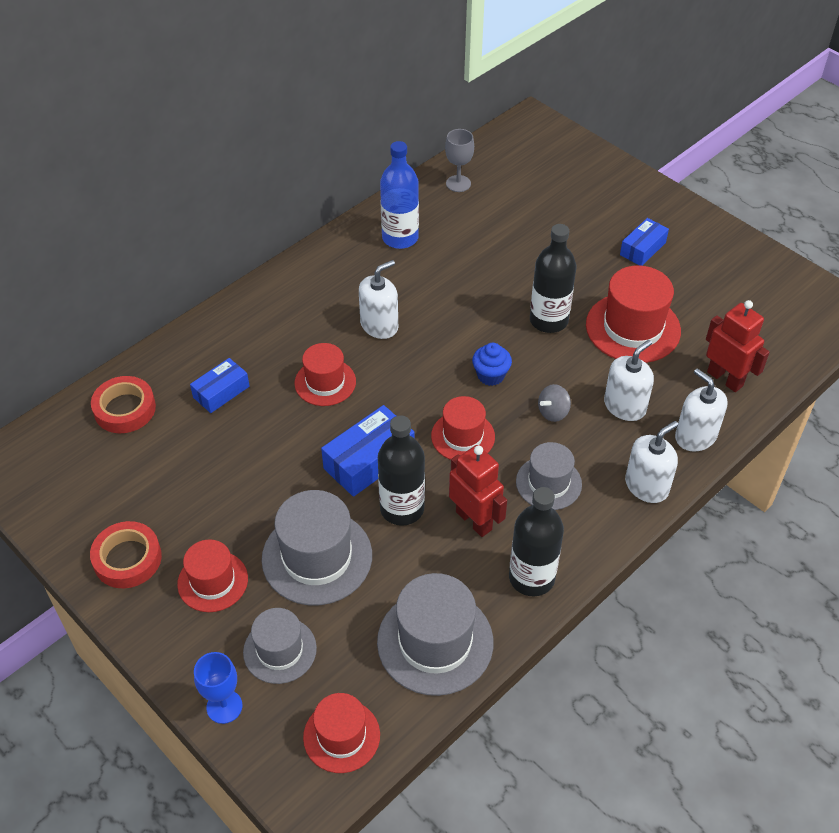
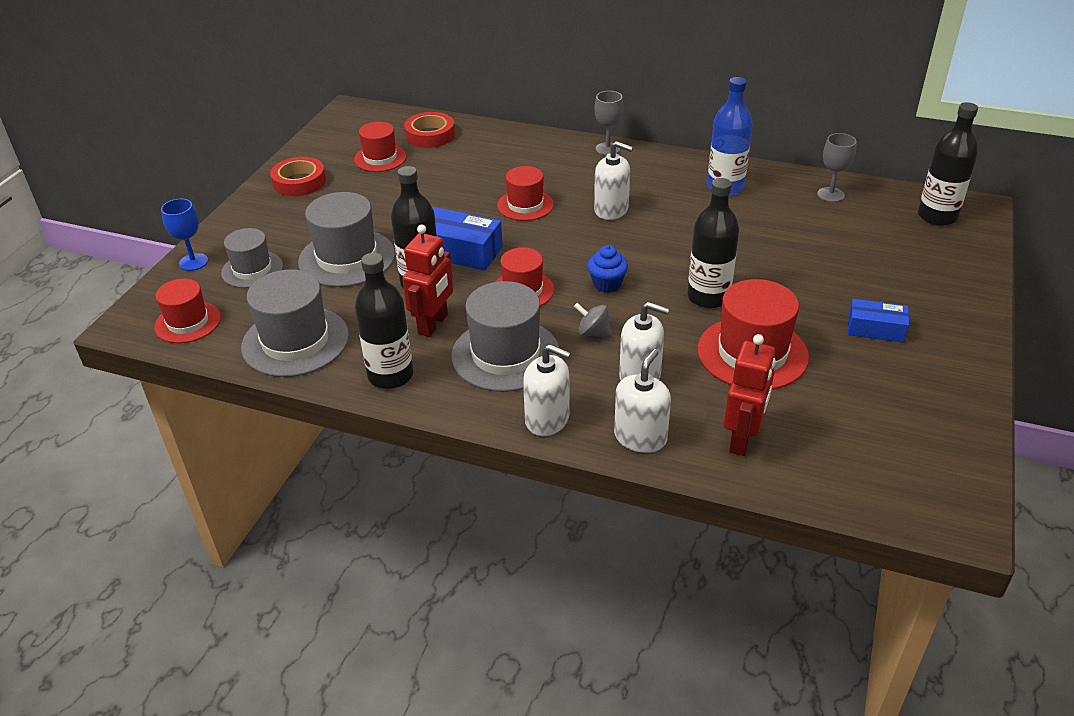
camera: 65 degrees right, 10 degrees down
red hat [177,539,248,612] -> red hat moved to [354,122,407,172]
blue box [190,358,250,413] -> none
grey hat [516,442,582,510] -> grey hat [451,281,560,392], size x1.60
none -> grey goblet [595,91,623,155]
none -> black bottle [918,102,978,226]

